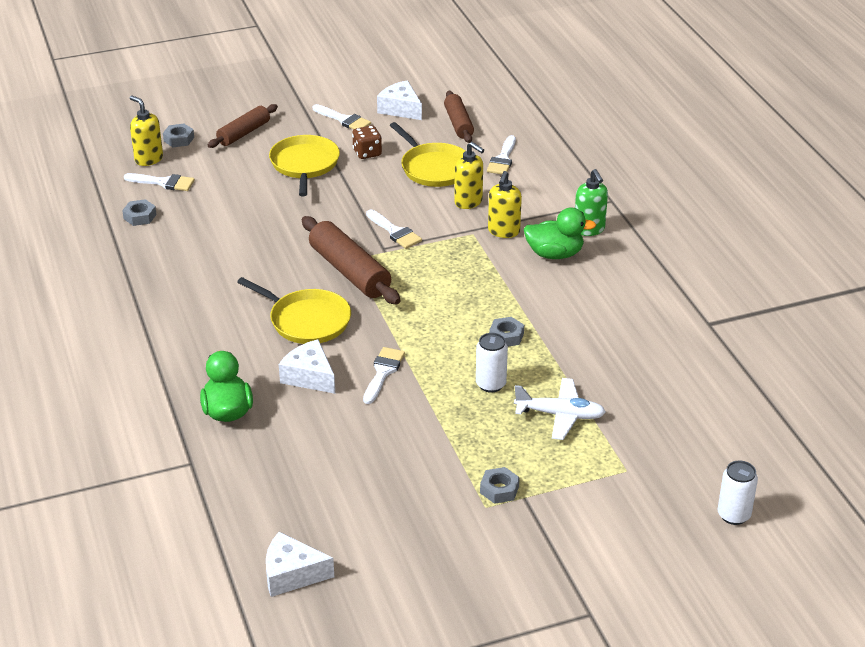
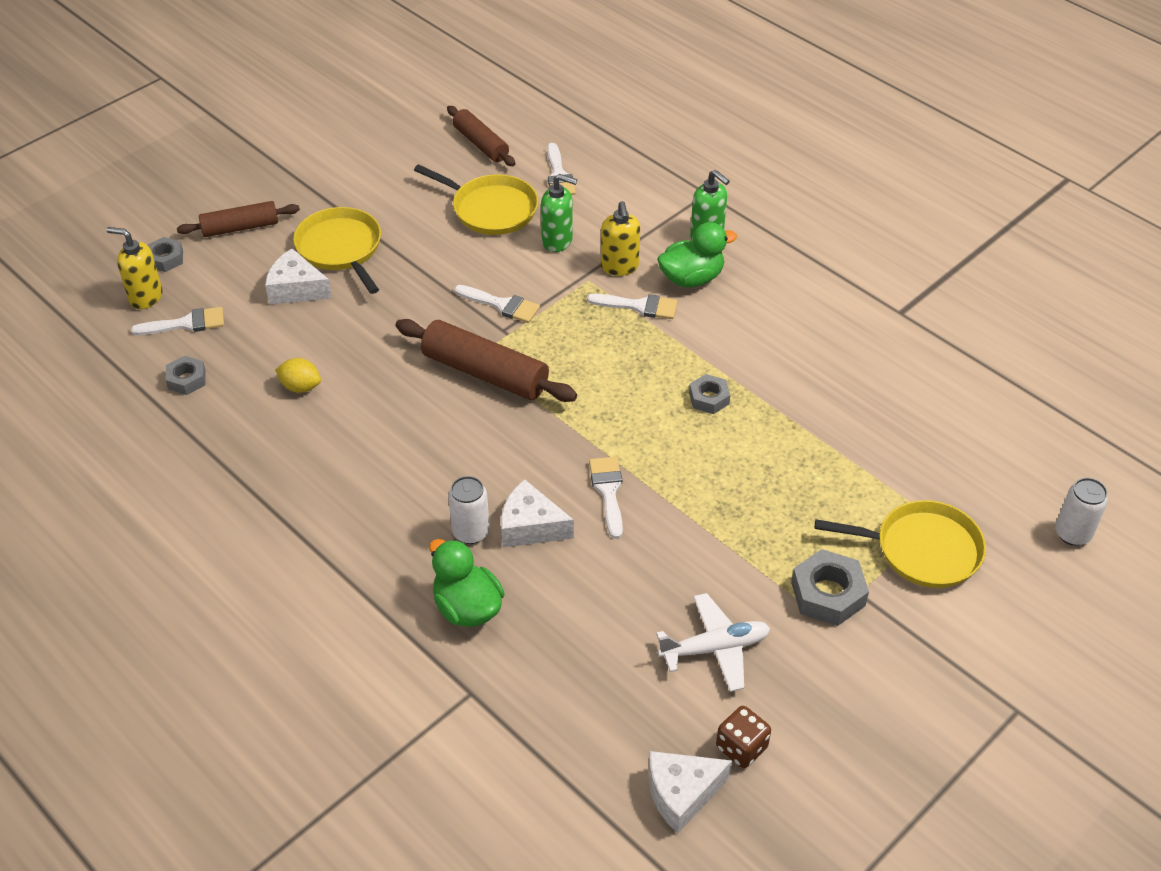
camera: 25 degrees left, 10 degrees up
brown rolling pin [208,104,278,148] -> brown rolling pin turned 60 degrees clockwise [177,201,300,237]
yellow pan [237,277,351,344] -> yellow pan moved to [815,500,986,588]
white brush [313,104,371,130] -> white brush moved to [587,294,678,319]
brown dice [352,126,382,159] -> brown dice moved to [716,706,771,768]
white cheese [377,80,422,120] -> white cheese moved to [265,249,332,305]
yellow soap dispenser [454,142,484,209] -> green soap dispenser [541,174,577,252]
white can [476,333,508,393] -> white can moved to [448,476,490,544]
grey nut [480,467,520,504] -> grey nut [791,549,869,626], size x1.61
white plane [514,378,606,440] -> white plane moved to [656,593,770,692]
none -> yellow lemon [275,358,321,393]

